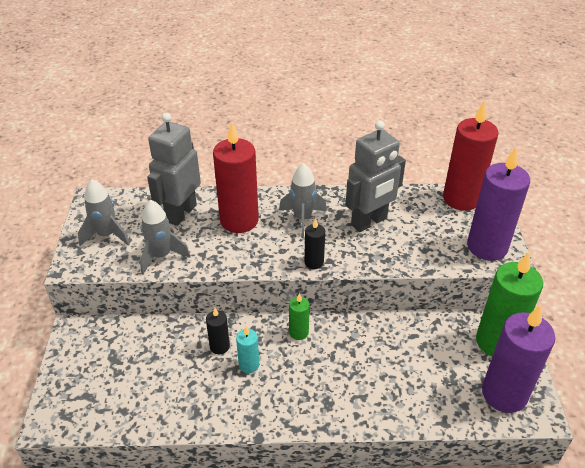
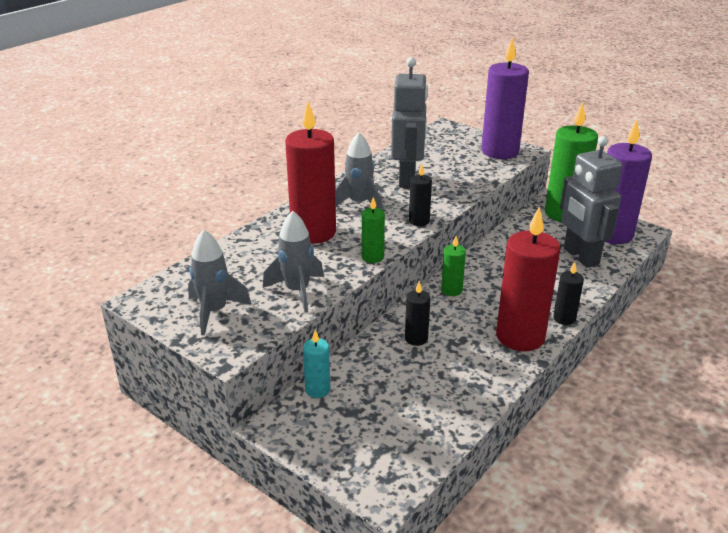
camera: 50 degrees left, 10 degrees down
grey robot [147,113,201,226] -> grey robot moved to [560,136,622,268]
turquoise candle [236,327,259,373] -> turquoise candle moved to [303,330,330,398]
red candle [443,101,499,211] -> red candle moved to [496,206,561,351]
none -> green candle [361,197,385,263]
none -> black candle [553,262,584,325]

